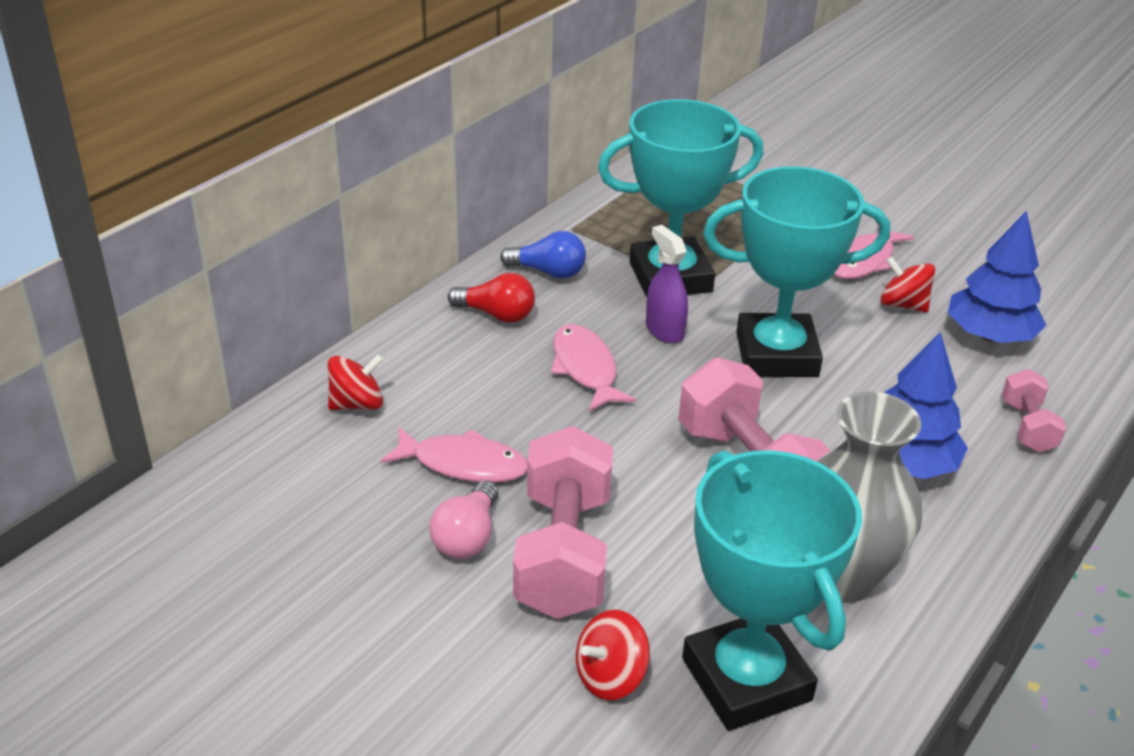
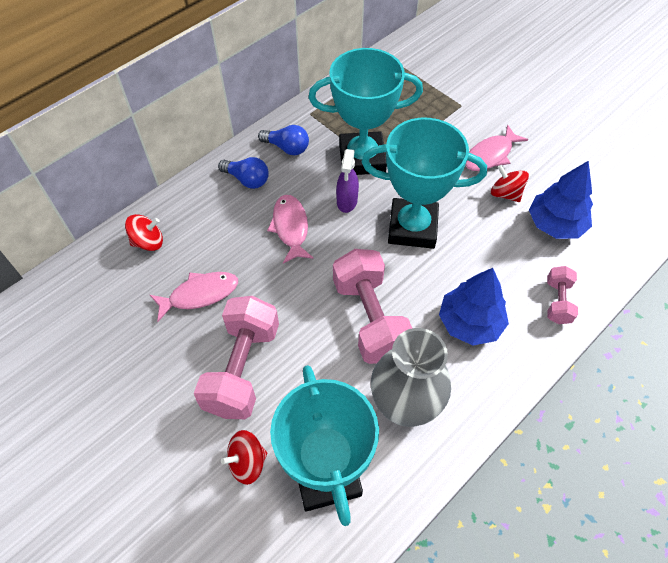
camera: 10 degrees right, 20 degrees up
pink fish [380,427,528,483] -> pink fish turned 45 degrees counterclockwise [150,272,238,322]
pink light bulb [429,481,498,559] -> none
red light bulb [448,273,535,323] -> blue light bulb [218,157,269,189]
purple spray bottle [646,225,688,343] -> purple spray bottle turned 150 degrees counterclockwise [336,149,359,213]

